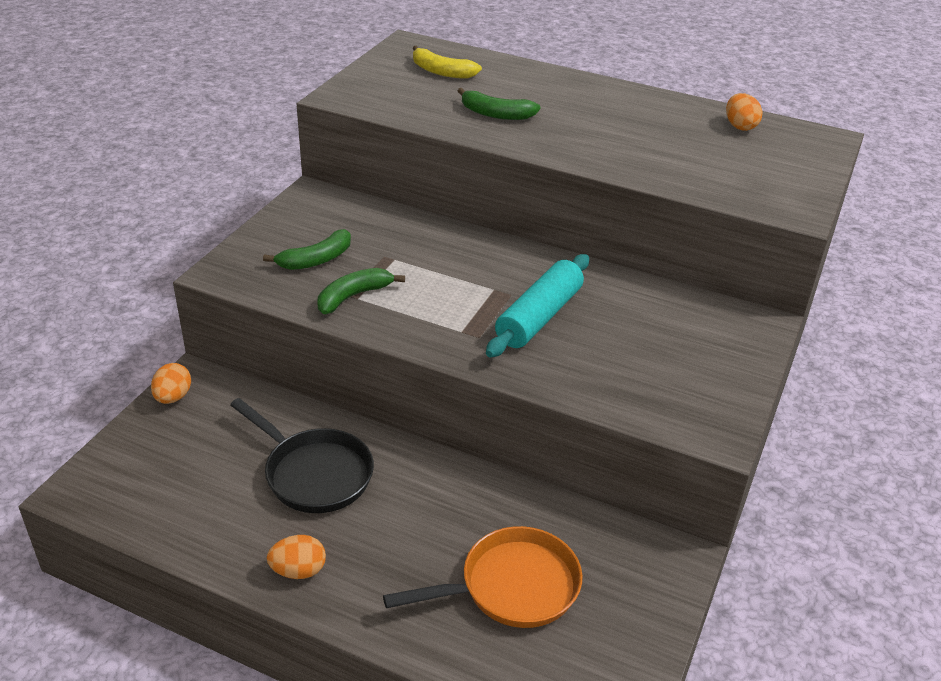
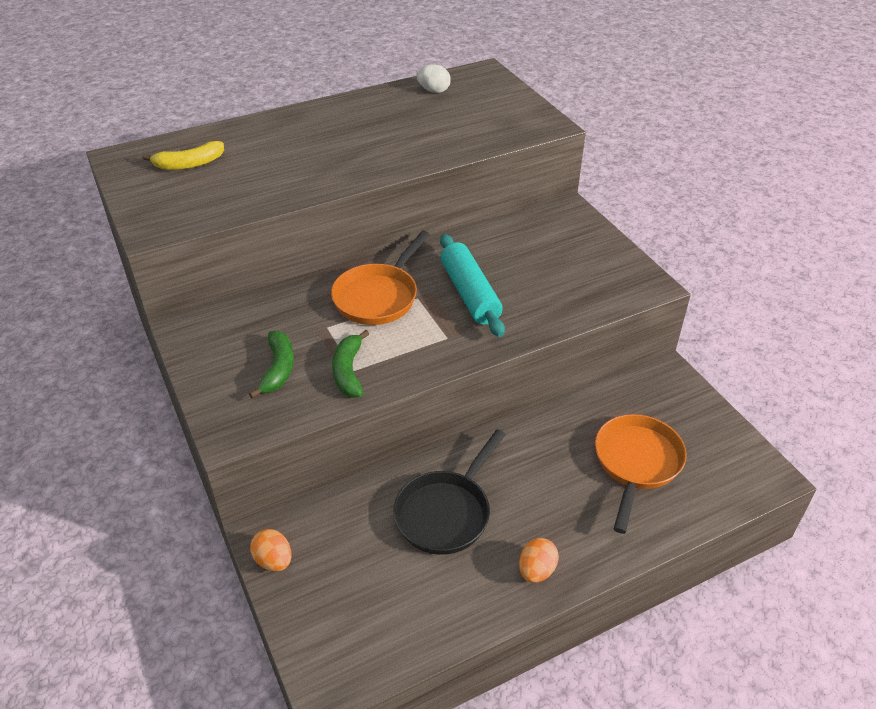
camera: 50 degrees left, 5 degrees up
black pan [230,398,374,513] -> black pan turned 135 degrees clockwise [393,429,506,555]
green banana [458,88,541,120] -> none
orange egg [726,93,762,131] -> white egg [416,64,451,93]
none -> orange pan [331,231,430,325]

